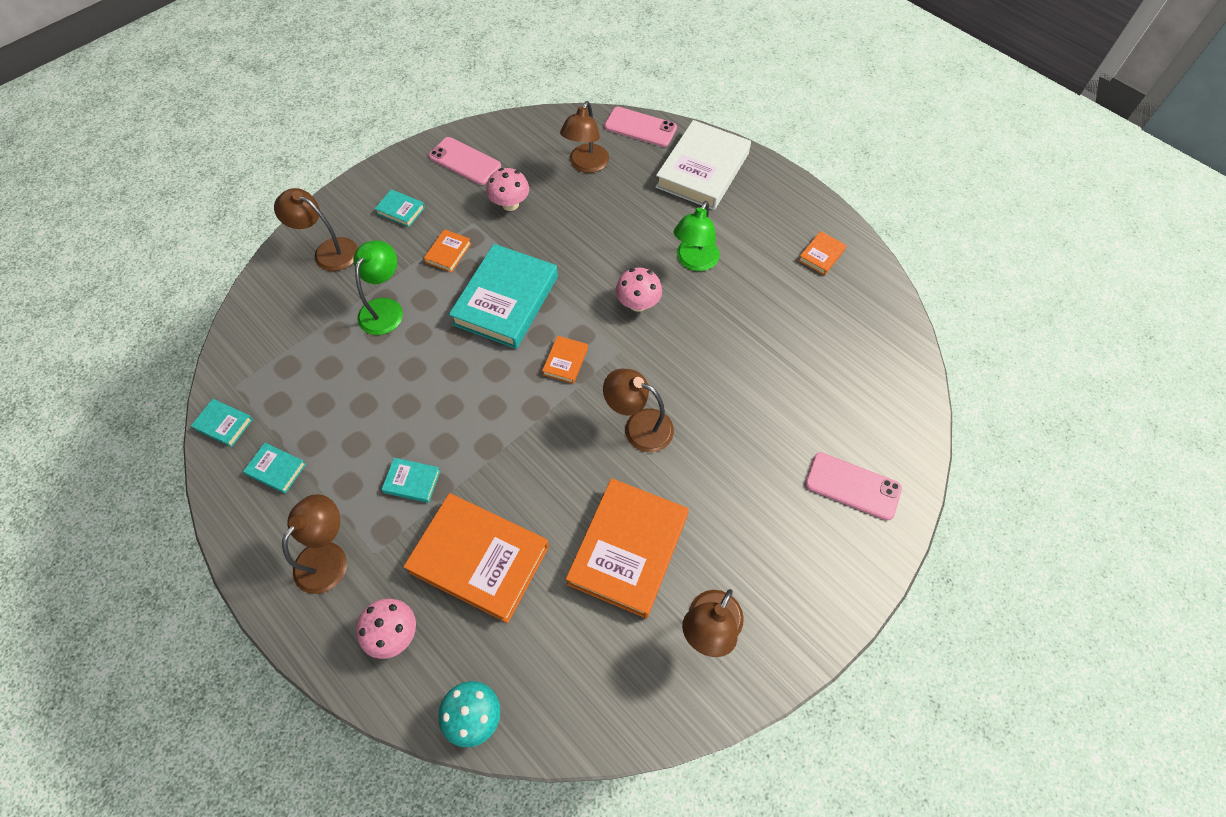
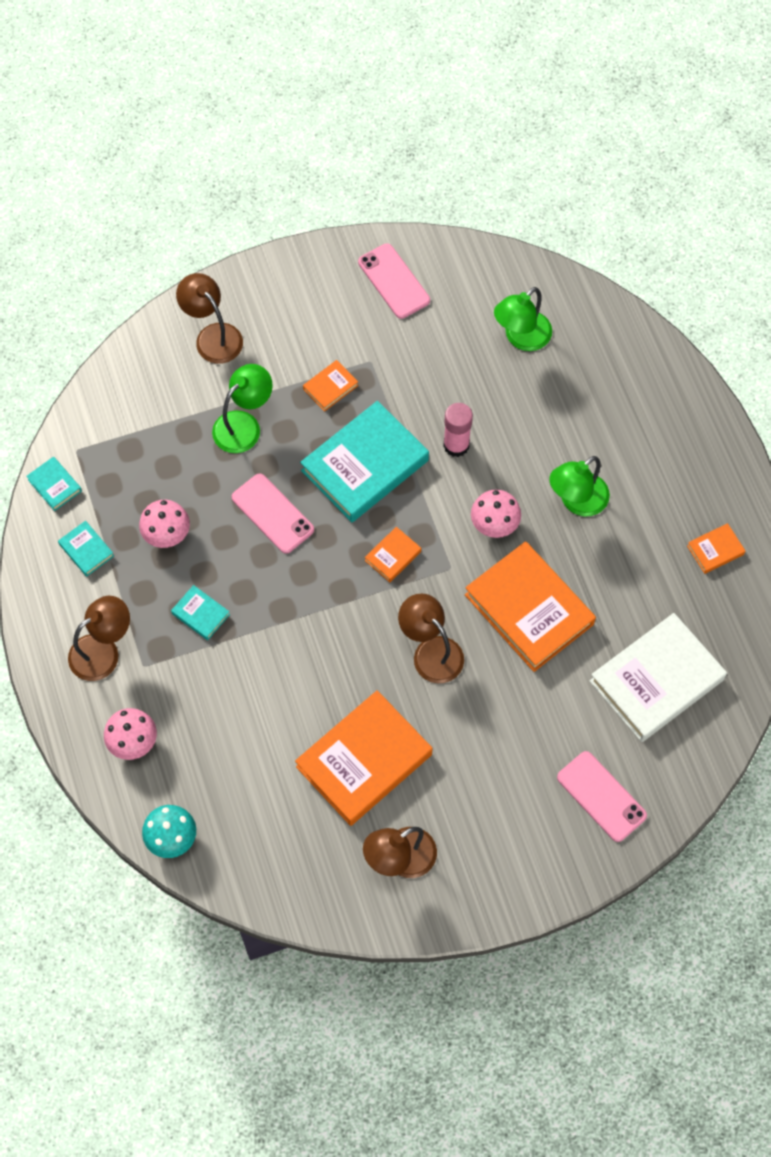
camera: 25 degrees right, 5 degrees up
turquoise book [375,189,425,227] -> none
orange book [403,493,549,623] -> orange book moved to [465,541,596,672]
pink mushroom [486,168,529,211] -> pink mushroom moved to [139,500,190,548]
brown lamp [560,101,609,173] -> green lamp [494,287,552,351]
pink phone [604,107,677,147] -> pink phone moved to [232,474,314,553]
white book [655,120,751,210] -> white book moved to [590,613,727,742]
none -> pink glue stick [443,403,473,457]

